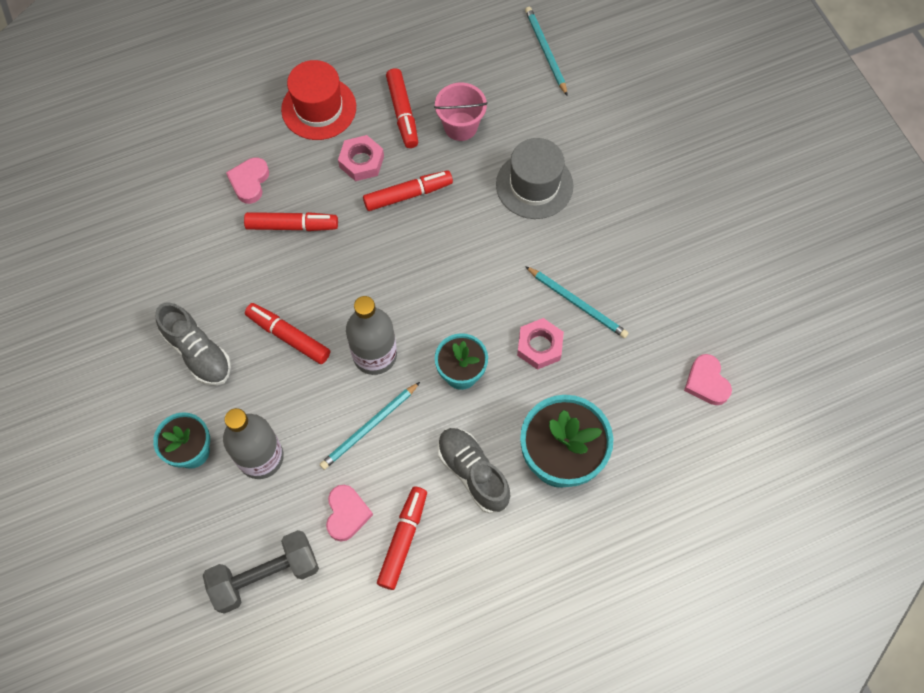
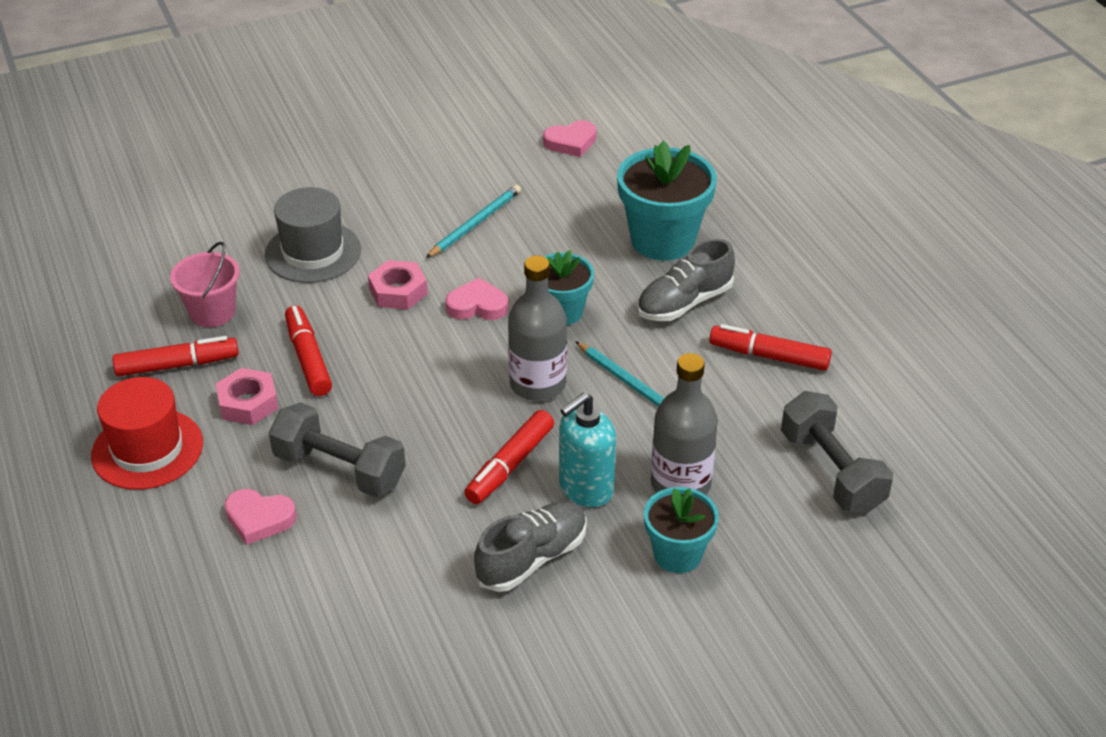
camera: 90 degrees left, 25 degrees down
red marker [244,212,338,231] -> grey dumbbell [269,402,406,497]
pink heart [326,485,373,541] -> pink heart moved to [445,278,508,320]
pink nut [517,318,564,370] -> pink nut moved to [368,260,428,310]
turquoise pencil [525,7,568,96] -> none
none -> turquoise soap dispenser [559,393,616,507]

